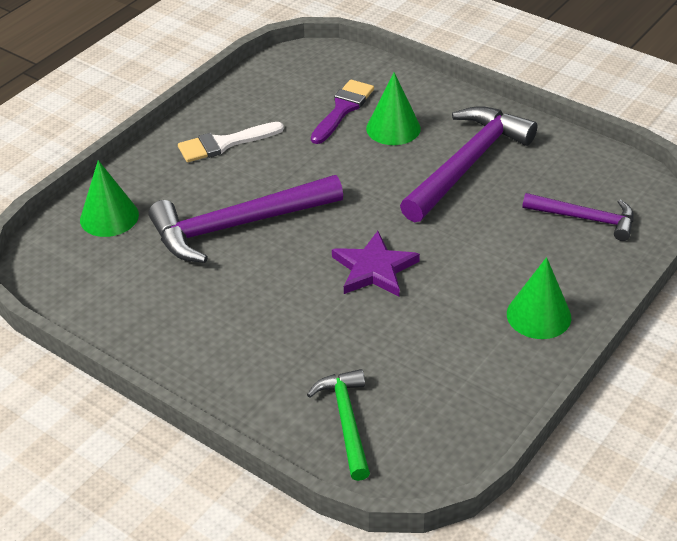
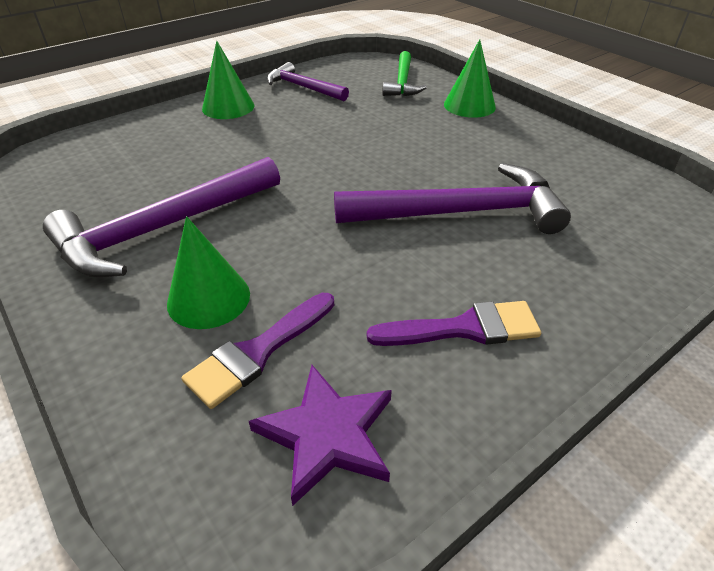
camera: 165 degrees left, 0 degrees up
green cone [80,160,139,237] -> green cone moved to [444,39,496,118]
white brush [178,122,284,162] -> purple brush [367,301,541,346]
purple star [332,231,420,297] -> purple star moved to [249,365,392,506]
purple hammer [523,193,634,241] -> purple hammer moved to [267,62,349,101]

